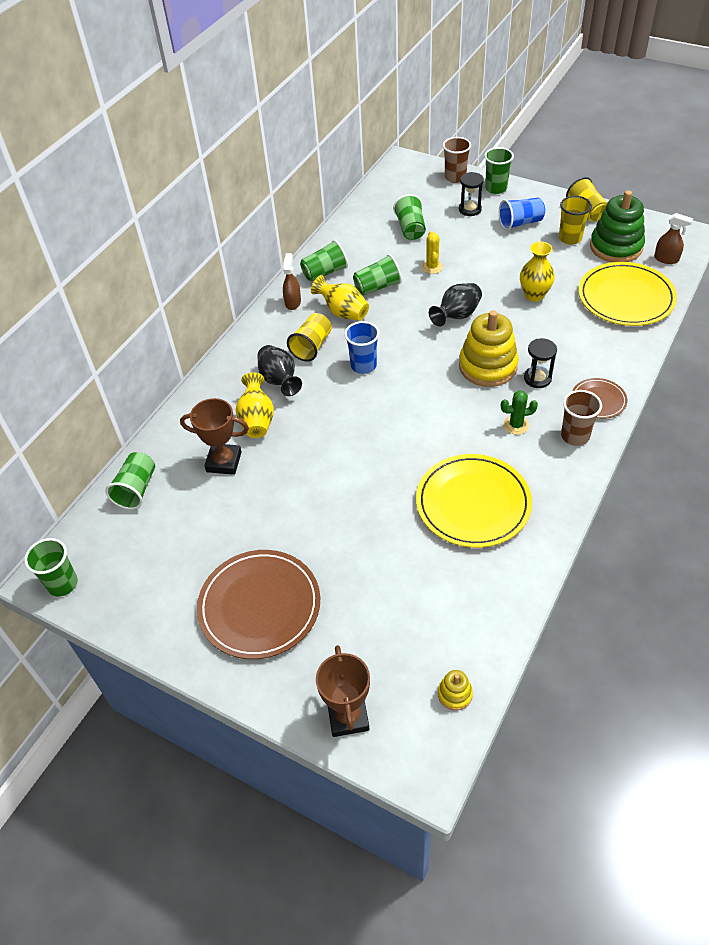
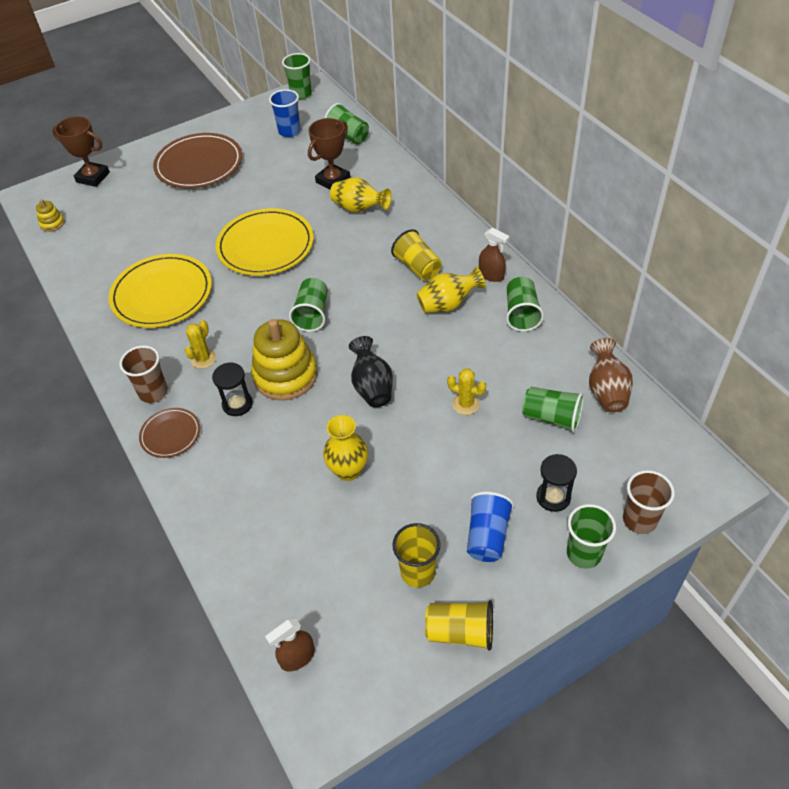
camera: 120 degrees right, 0 degrees up
black vase [257,345,302,396] -> none
blue cup [344,321,379,374] -> blue cup moved to [269,89,301,137]
green cup [353,254,402,296] -> green cup moved to [289,278,328,332]
green cactus [501,390,538,435] -> yellow cactus [185,320,216,369]
yellow plate [578,262,677,326] -> yellow plate moved to [215,208,314,276]
green stacking toy [590,190,645,262] -> none
none -> brown vase [589,338,633,412]

